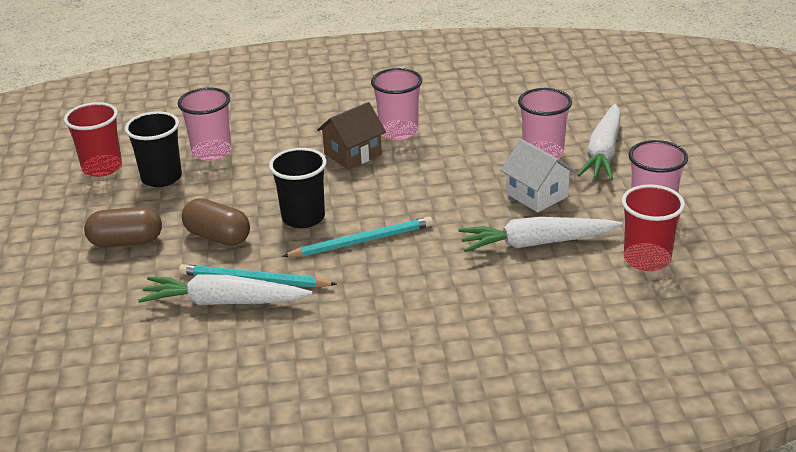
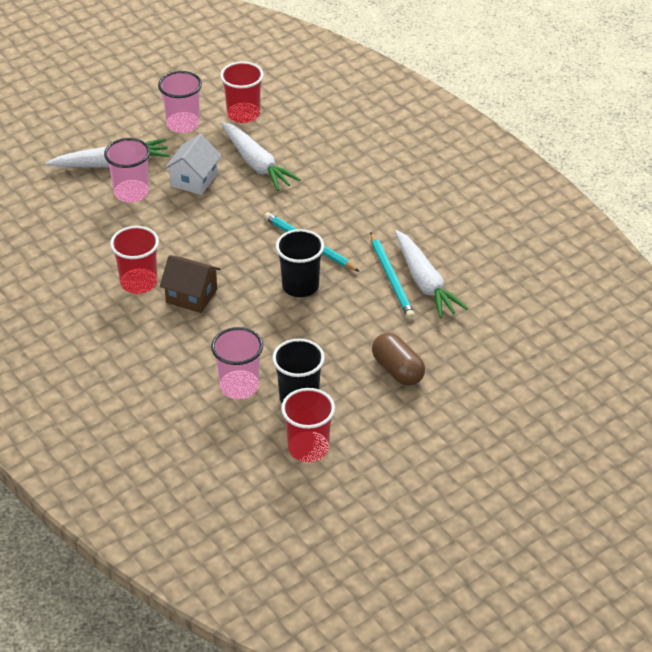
camera: 120 degrees left, 10 degrees up
brown capsule [182,198,250,246] -> none
pink cup [371,68,422,140] -> red cup [110,226,159,294]

